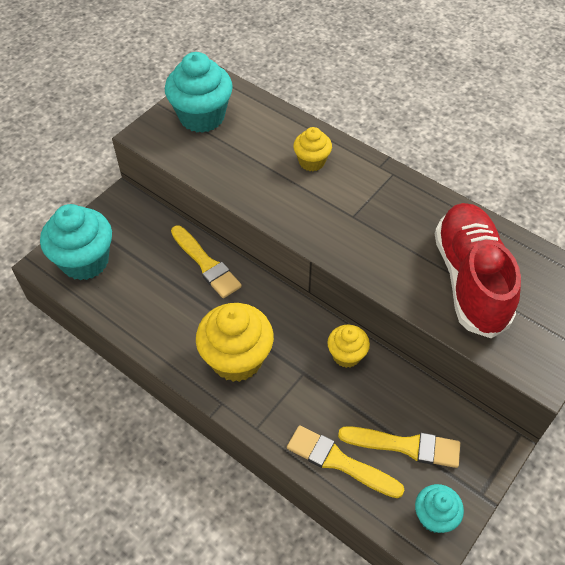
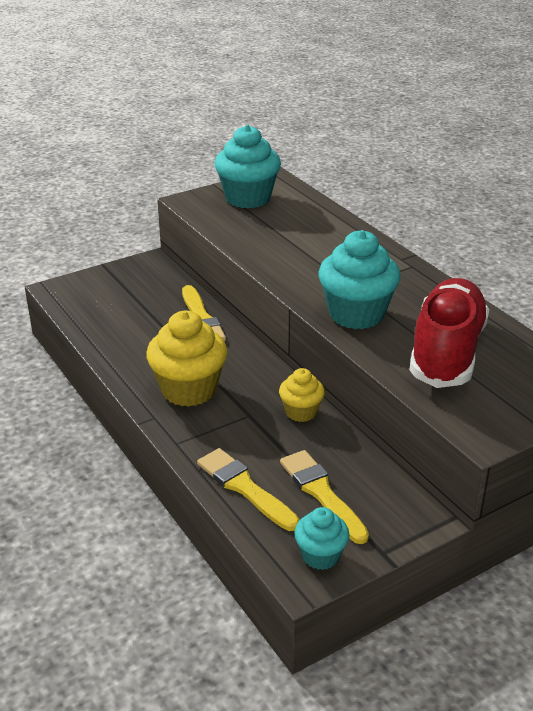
camera: 20 degrees right, 20 degrees down
turquoise cupcake [40,204,112,280] -> turquoise cupcake moved to [319,230,401,329]
yellow cupcake [293,127,332,171] -> none
yellow brush [338,426,460,468] -> yellow brush turned 150 degrees counterclockwise [280,450,369,544]

